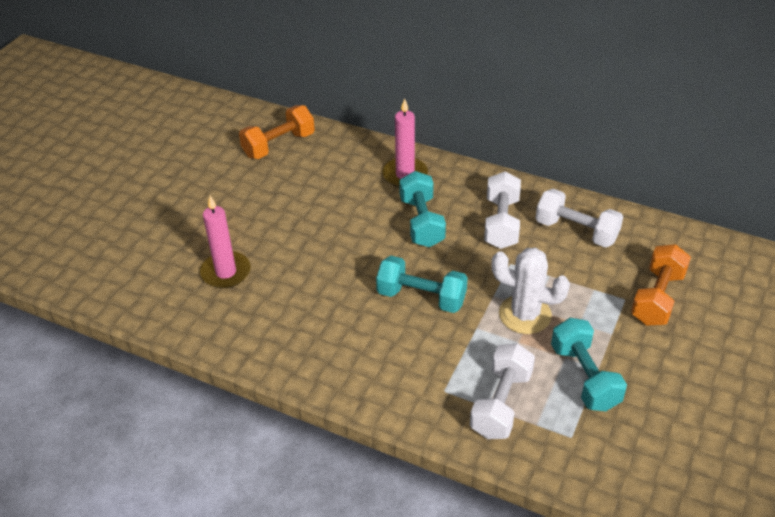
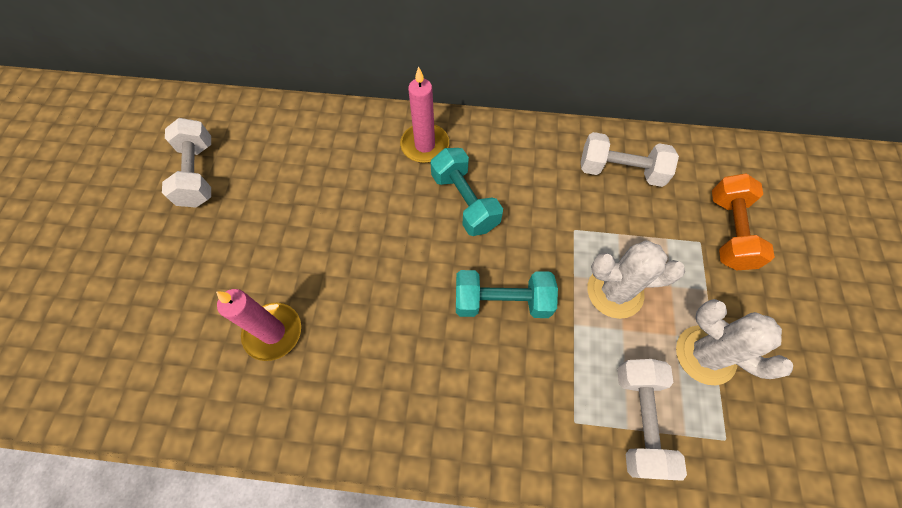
camera: 20 degrees left, 20 degrees up
orange dumbbell [239,105,315,159] -> none
white dumbbell [484,172,521,249] -> white dumbbell moved to [162,118,211,208]
turquoise dumbbell [551,318,627,411] -> white cactus [676,299,793,385]

